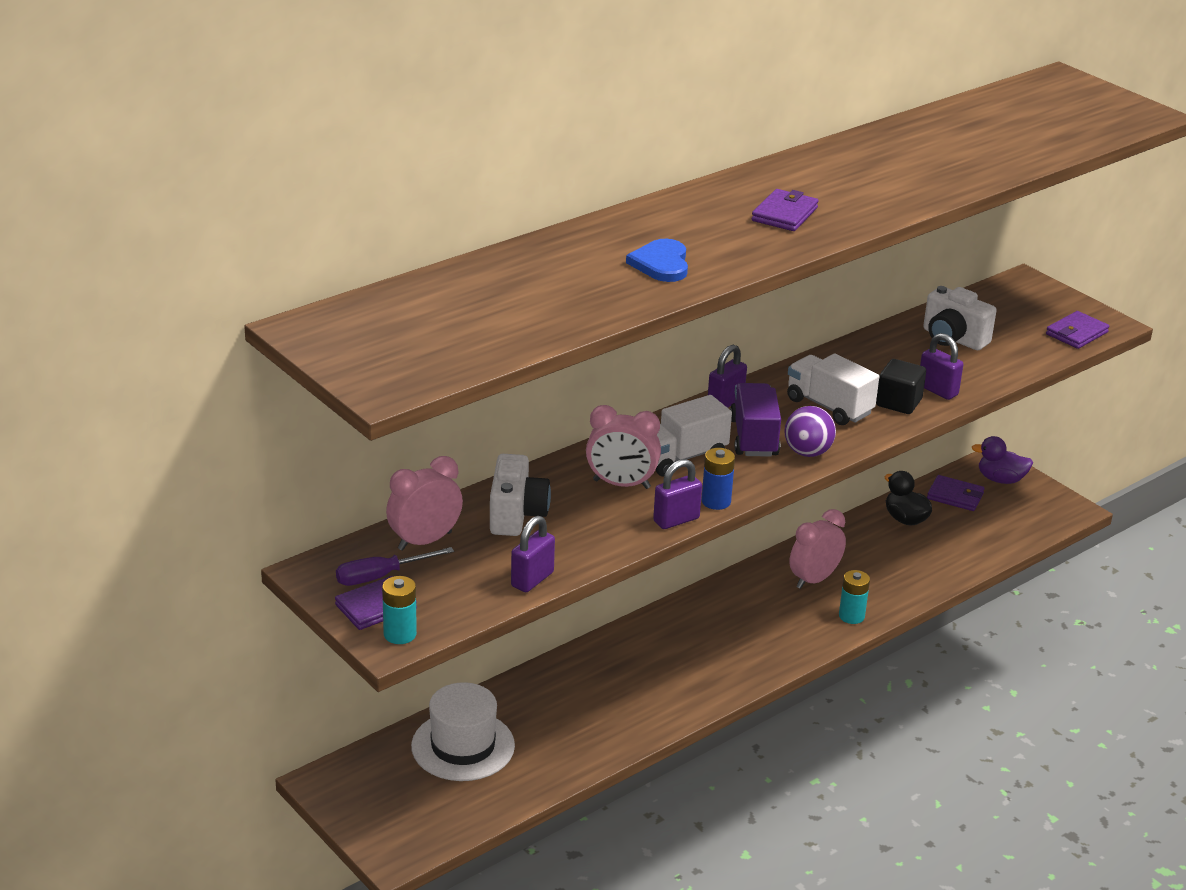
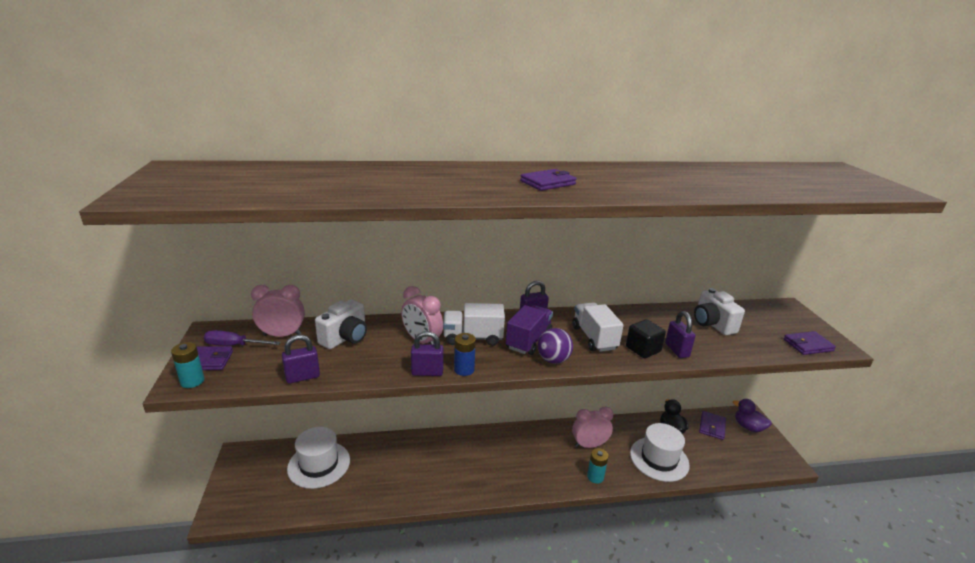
camera: 30 degrees right, 5 degrees down
blue heart [626,239,688,282] -> none
purple wallet [927,475,985,511] -> purple wallet turned 60 degrees clockwise [699,411,726,440]
none -> white hat [630,423,690,482]

